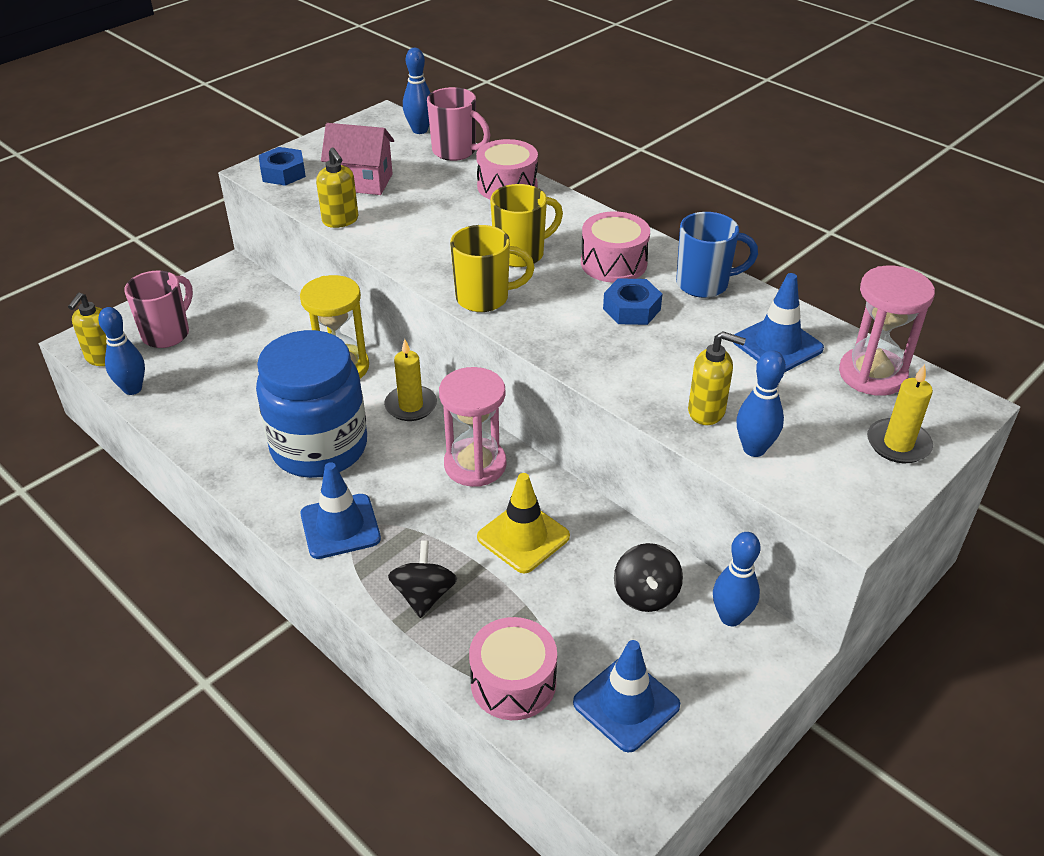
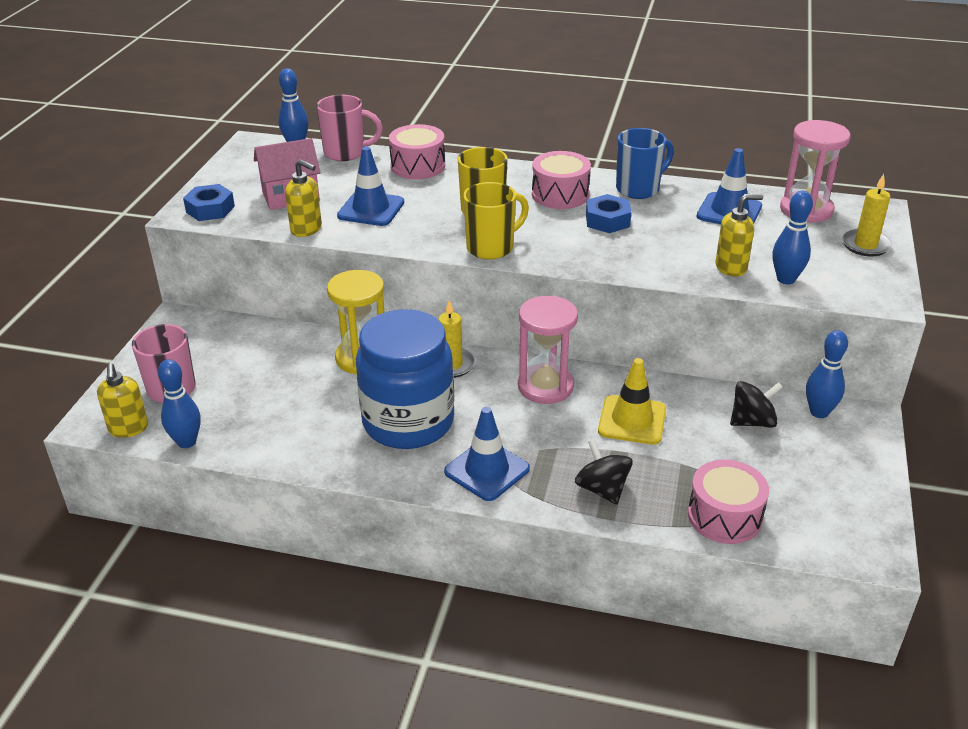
camera: 30 degrees left, 5 degrees down
blue traffic cone [573,640,680,753] -> blue traffic cone moved to [337,147,404,226]
black spinning top [614,543,683,612] -> black spinning top turned 75 degrees counterclockwise [730,381,783,428]

